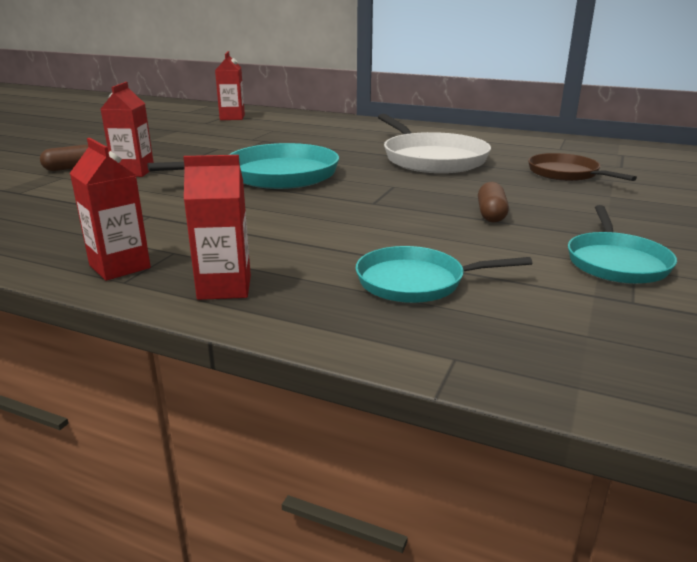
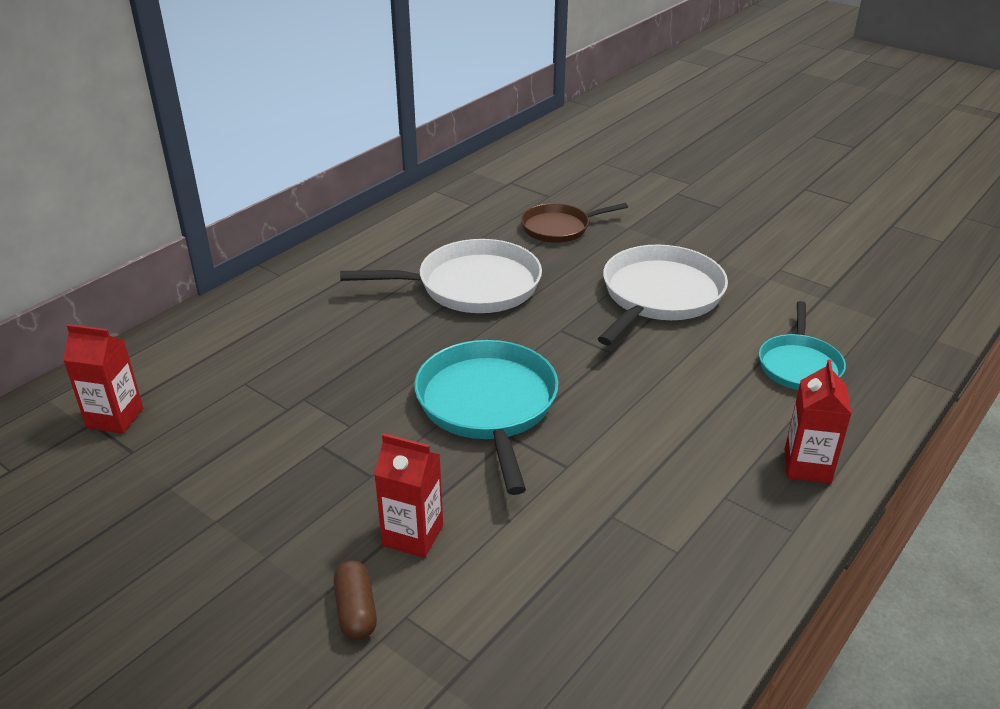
camera: 75 degrees left, 10 degrees up
red carton [70,138,151,281] -> none
brown capsule [478,182,509,222] -> white pan [598,245,728,345]
turquoise pan [568,205,677,284] -> none

